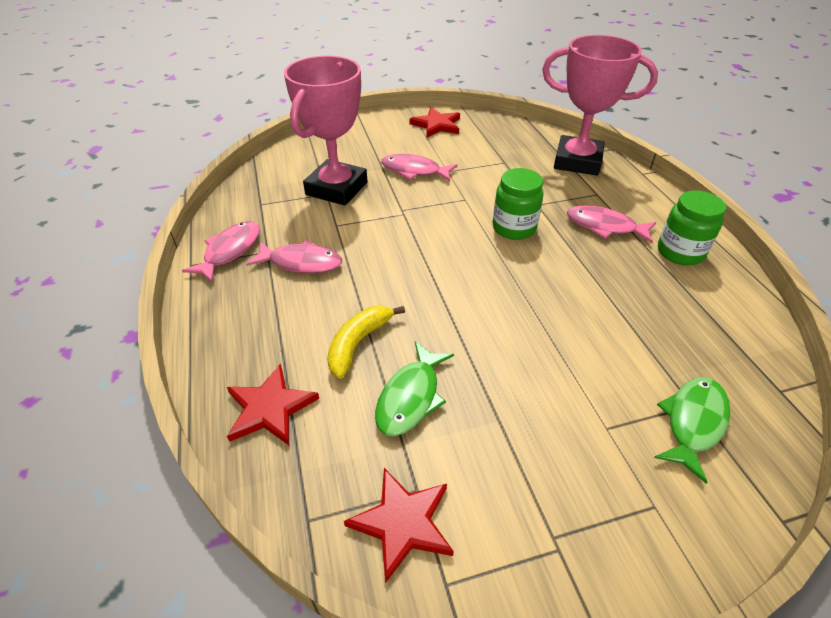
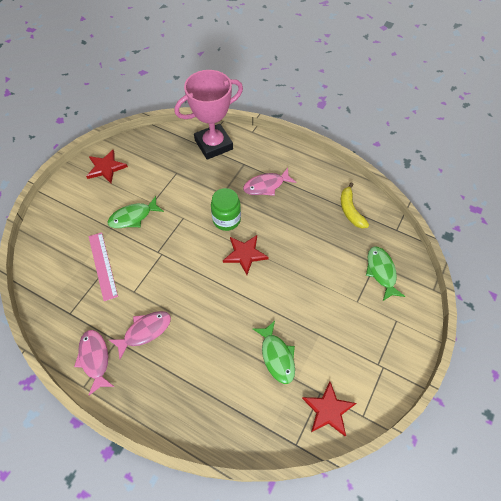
camera: 45 degrees left, 15 degrees up
red star [227,364,319,445] -> red star moved to [223,235,269,275]
pink trophy [284,56,367,206] -> pink ruler [89,232,118,301]
yellow banana [327,306,405,379] -> yellow banana moved to [341,182,369,228]
pink fish [381,154,457,181] -> green fish [107,196,164,228]
green jar [658,190,726,265] -> none

